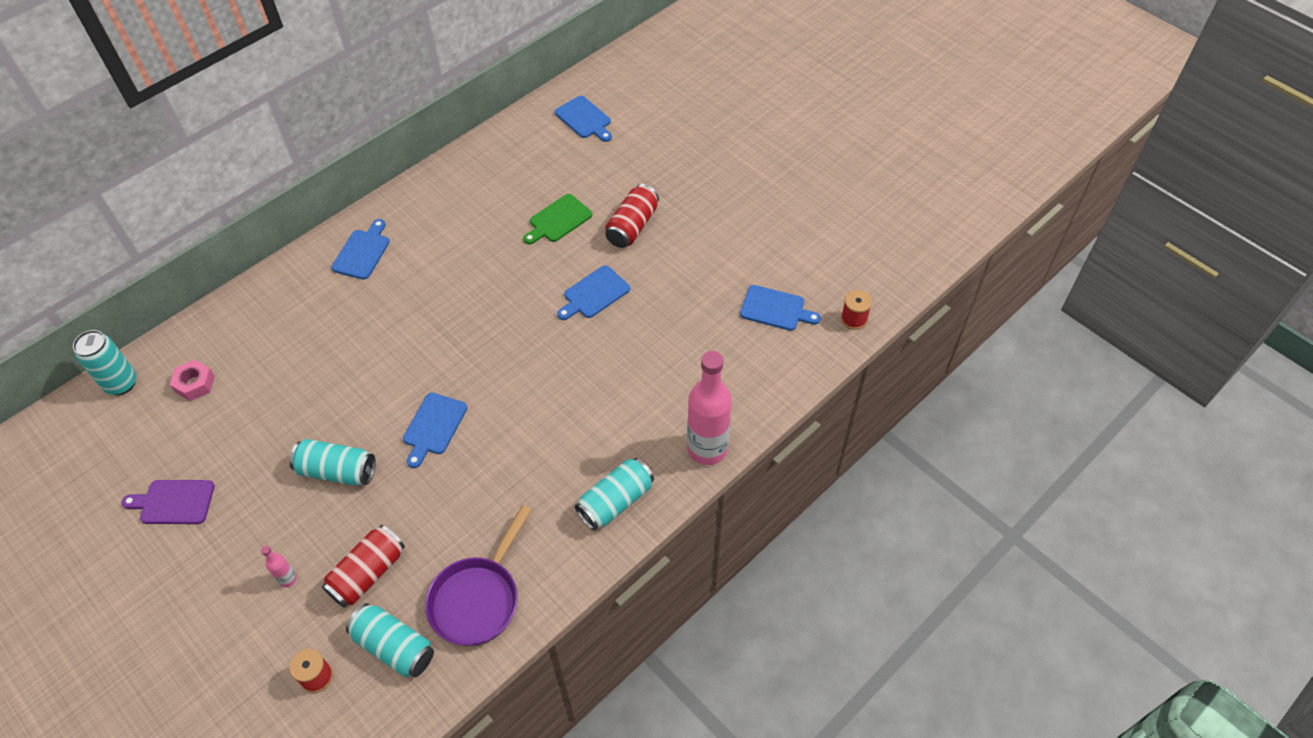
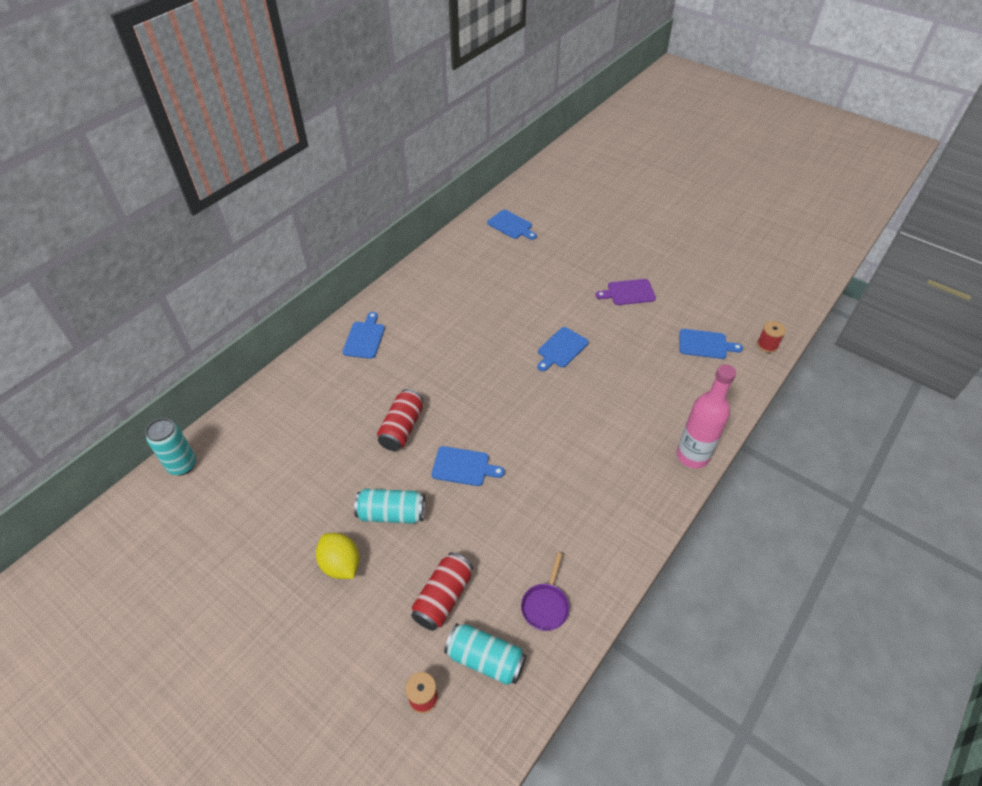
camera: 10 degrees left, 5 degrees down
purple cutting board [122,480,215,524] -> purple cutting board moved to [596,279,656,305]
pink nut [170,360,215,401] -> none
pink bottle [260,545,297,587] -> none
blue cutting board [403,393,467,468] -> blue cutting board turned 90 degrees counterclockwise [431,446,505,486]
purple pan [425,505,532,646] -> purple pan [521,553,569,631], size x0.60
green cutting board [523,194,592,244] -> none
turquoise can [575,458,654,531] -> none
red can [605,184,659,248] -> red can moved to [377,389,424,451]
none -> yellow lemon [316,533,359,579]

